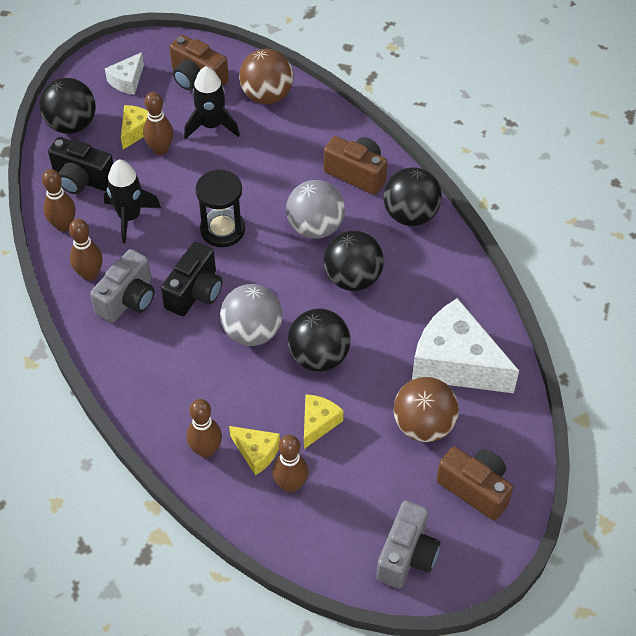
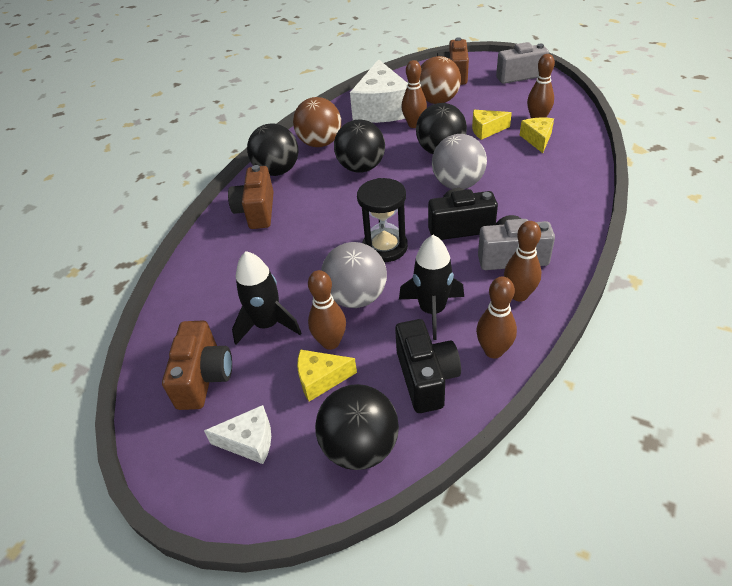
camera: 120 degrees left, 10 degrees down
brown bowling pin [187,399,222,458] -> brown bowling pin moved to [402,60,427,128]
brown ball [239,49,294,104] -> brown ball moved to [293,97,341,147]
grey ball [286,180,345,239] -> grey ball moved to [321,242,387,308]

